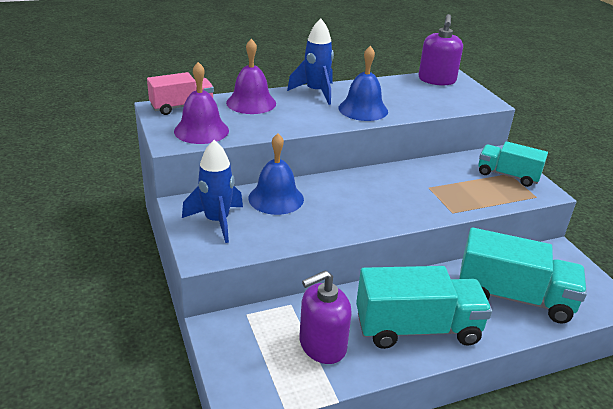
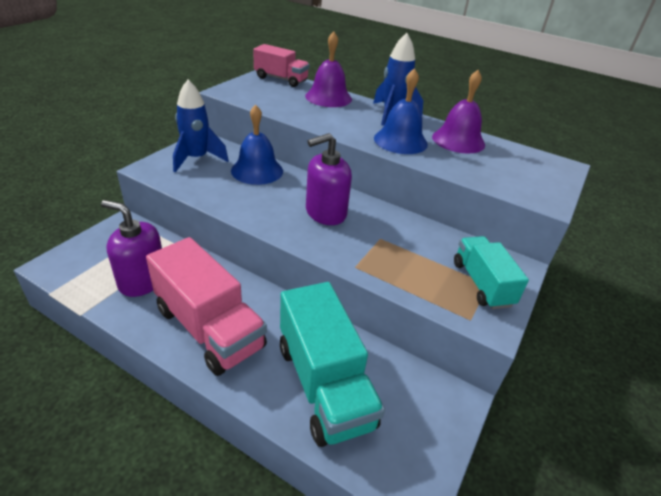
camera: 50 degrees right, 5 degrees up
purple bell [174,62,229,144] -> purple bell moved to [432,70,485,153]
turquoise truck [356,266,492,349] -> pink truck [146,237,267,376]
purple soap dispenser [418,14,463,85] -> purple soap dispenser moved to [306,133,352,225]

